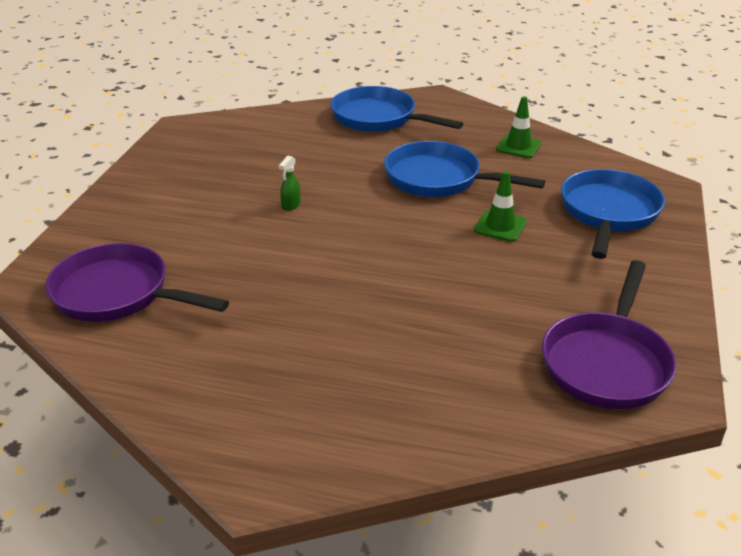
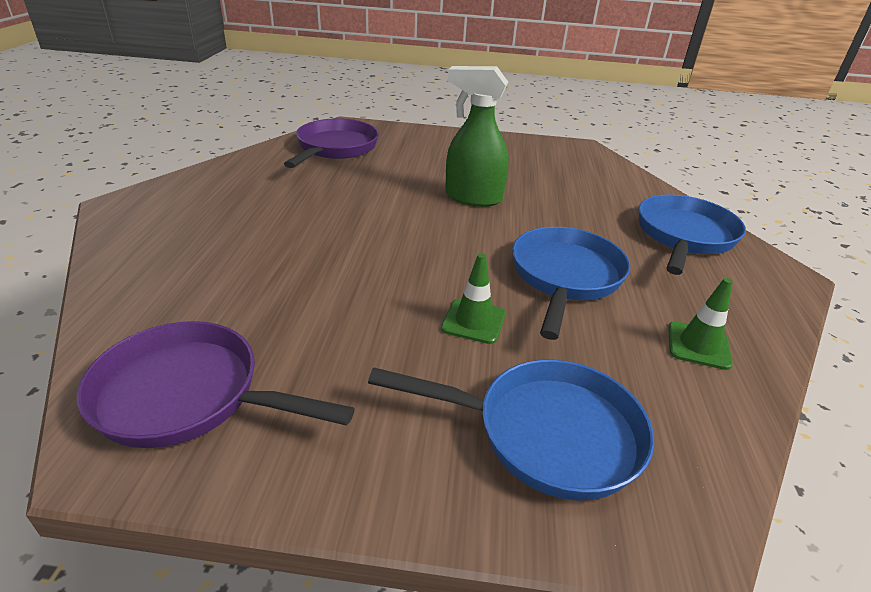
camera: 80 degrees right, 0 degrees up
green spray bottle [279,156,301,211] -> green spray bottle [445,66,509,207], size x2.48

